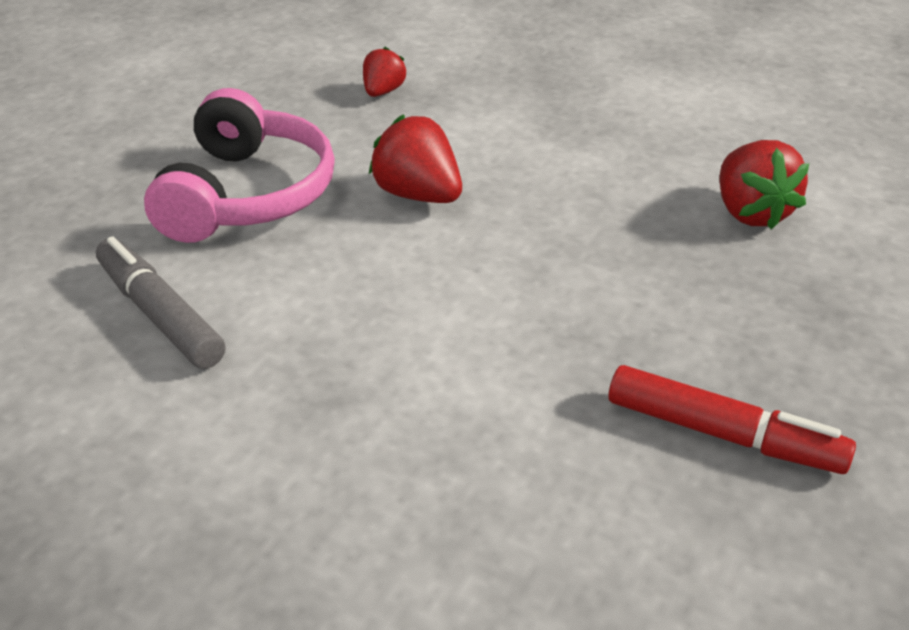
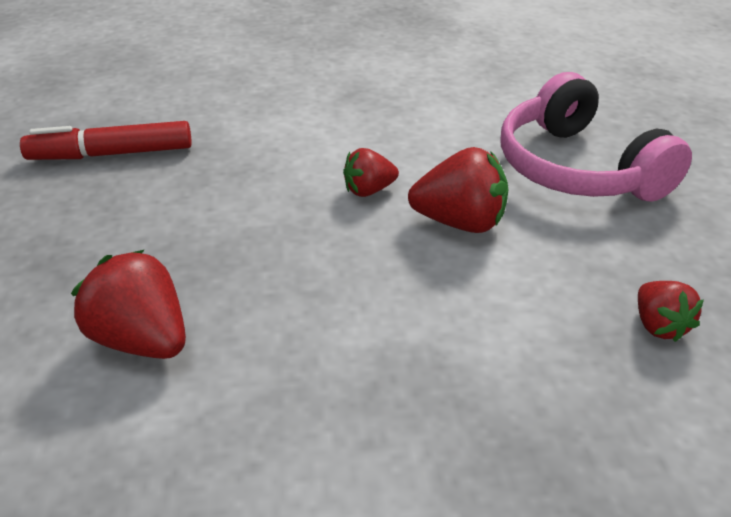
camera: 145 degrees right, 0 degrees up
grey marker [96,236,226,369] -> none
none -> red strawberry [343,148,399,197]

